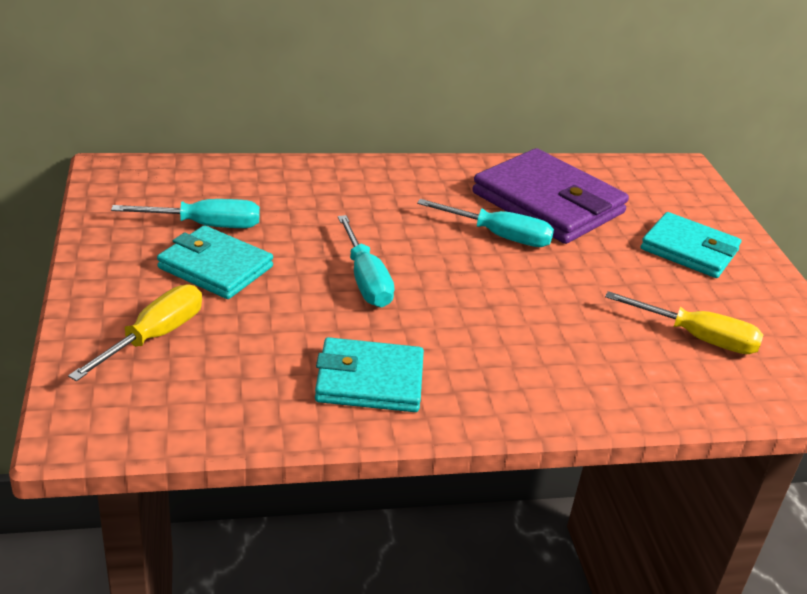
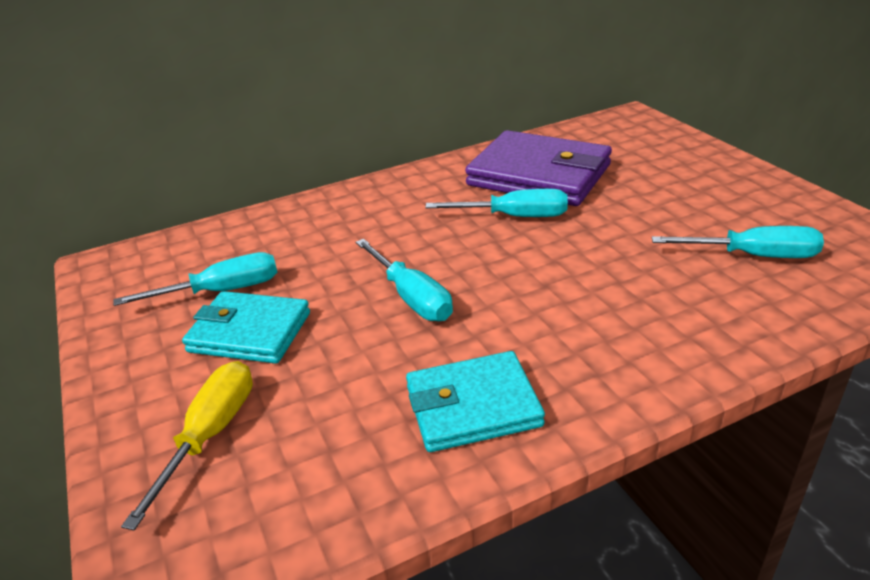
camera: 10 degrees left, 0 degrees up
yellow screwdriver [605,291,763,354] -> turquoise screwdriver [652,226,824,258]
turquoise wallet [641,212,741,278] -> none

